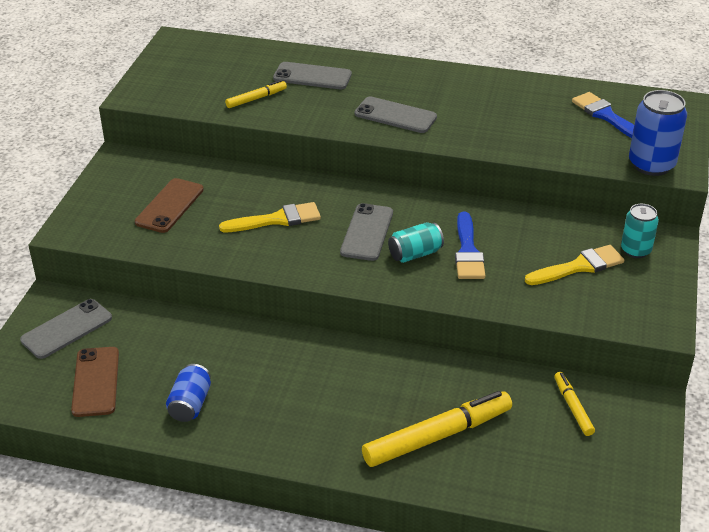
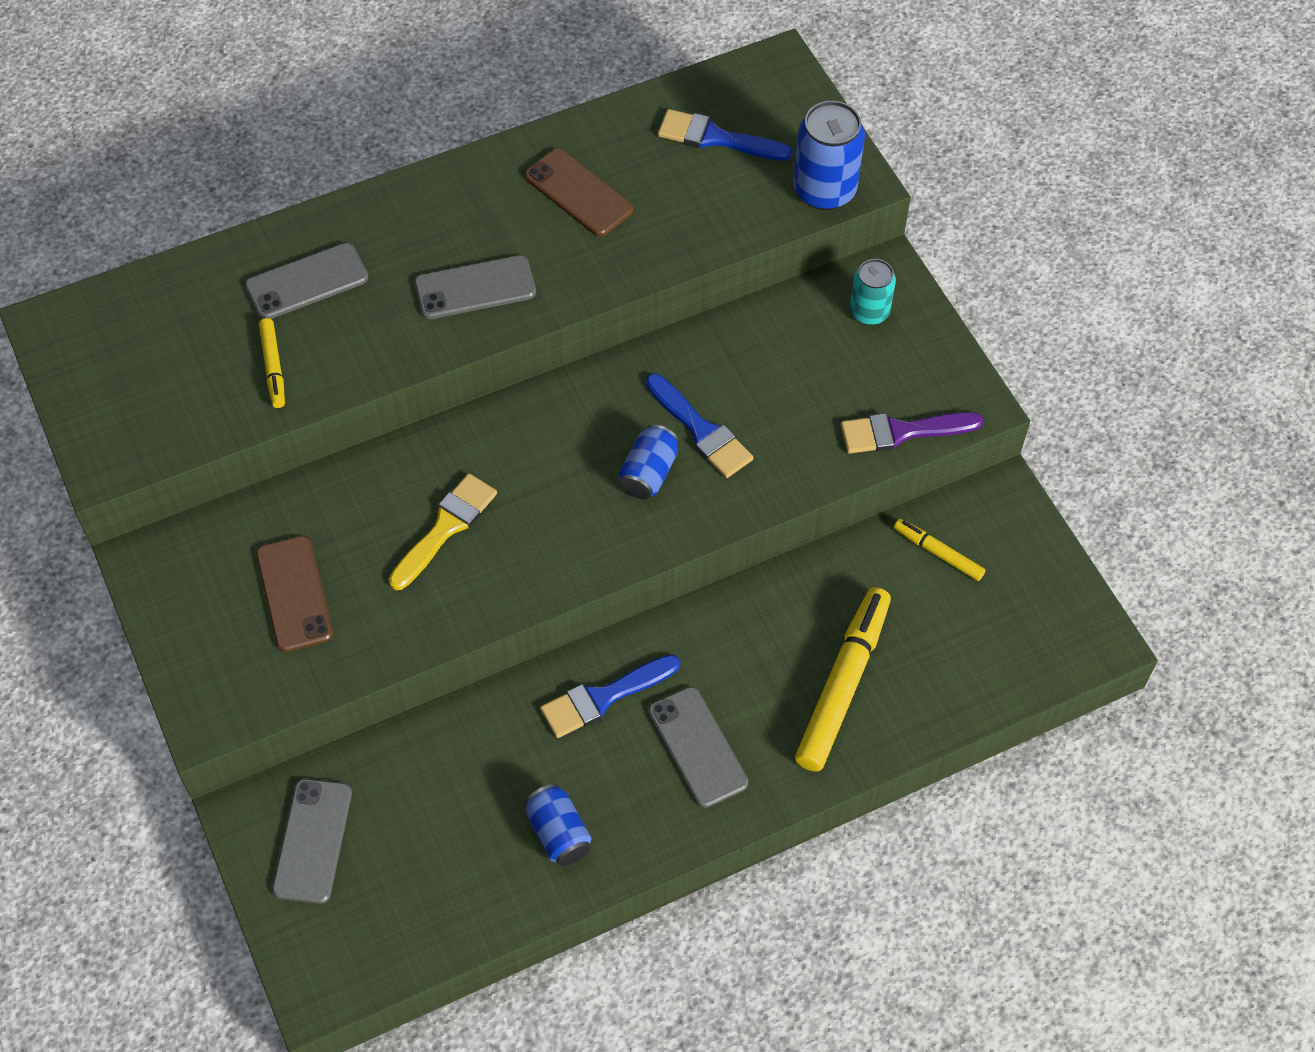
camera: 40 degrees left, 20 degrees up
brown phone [71,347,119,417] -> brown phone moved to [525,148,634,237]
yellow marker [225,80,287,108] -> yellow marker turned 150 degrees clockwise [259,318,285,408]
grey phone [340,203,393,261] -> grey phone moved to [648,687,748,808]
turquoise can [388,222,444,263] -> blue can [618,424,679,499]
yellow brush [525,245,624,285] -> none
none -> blue brush [540,655,680,738]
none -> purple brush [841,412,983,454]

